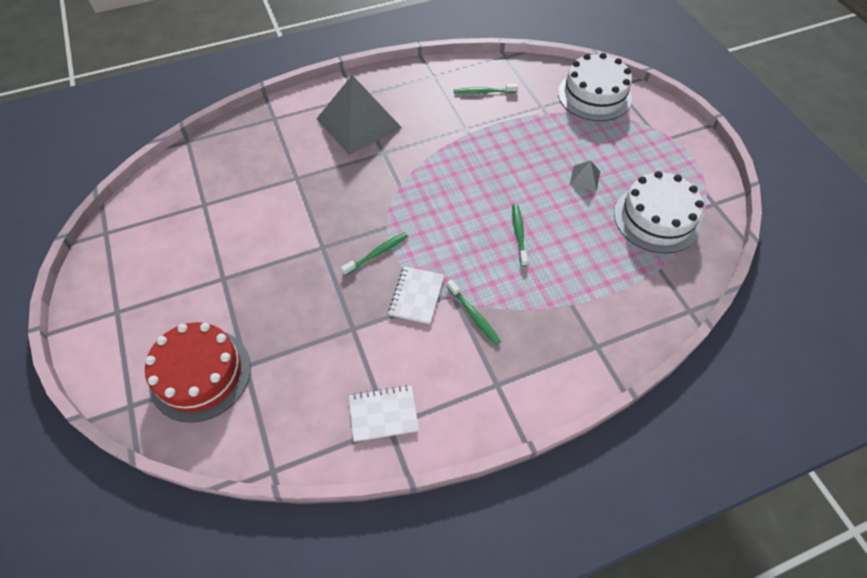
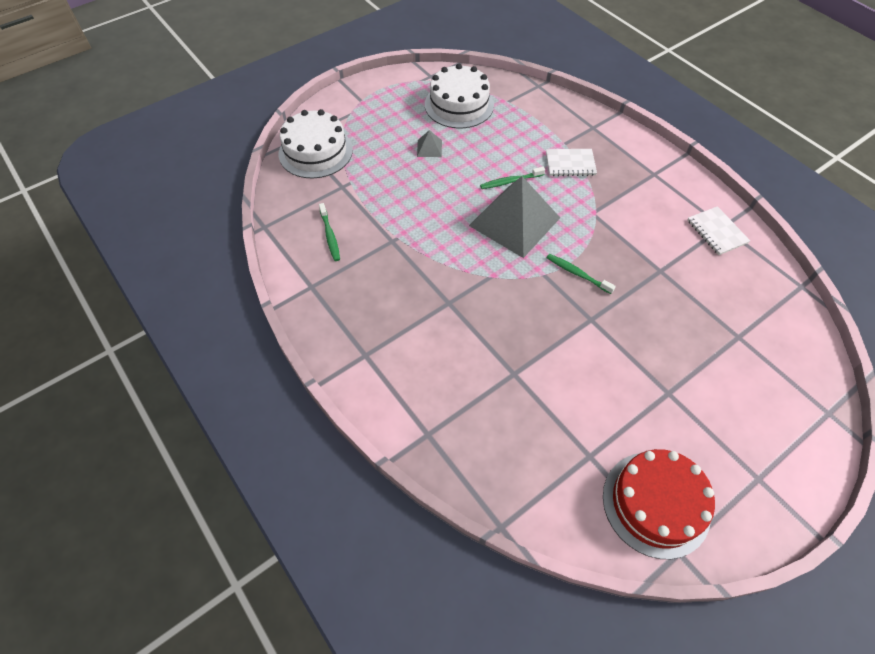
camera: 105 degrees left, 0 degrees up
red cake [145,322,251,423] -> red cake moved to [603,449,715,559]
grey pyramid [316,75,402,155] -> grey pyramid moved to [469,176,560,258]
white notebook [388,266,444,324] -> white notebook moved to [546,149,597,176]
green toothbrush [447,279,501,345] -> none

